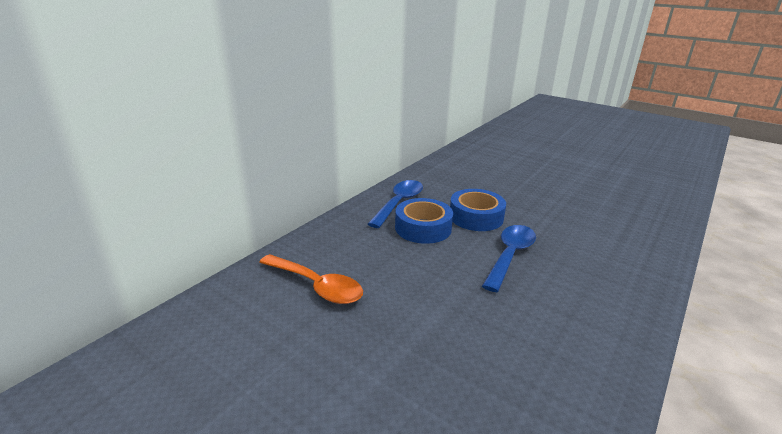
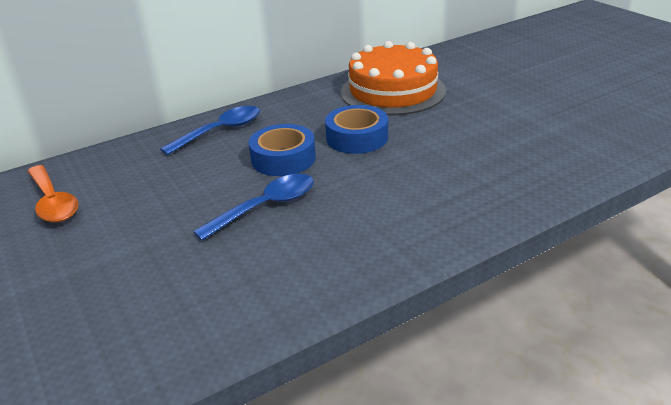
camera: 25 degrees right, 5 degrees up
blue tape [395,198,453,244] -> blue tape moved to [325,105,388,154]
none -> orange cake [341,41,446,116]

